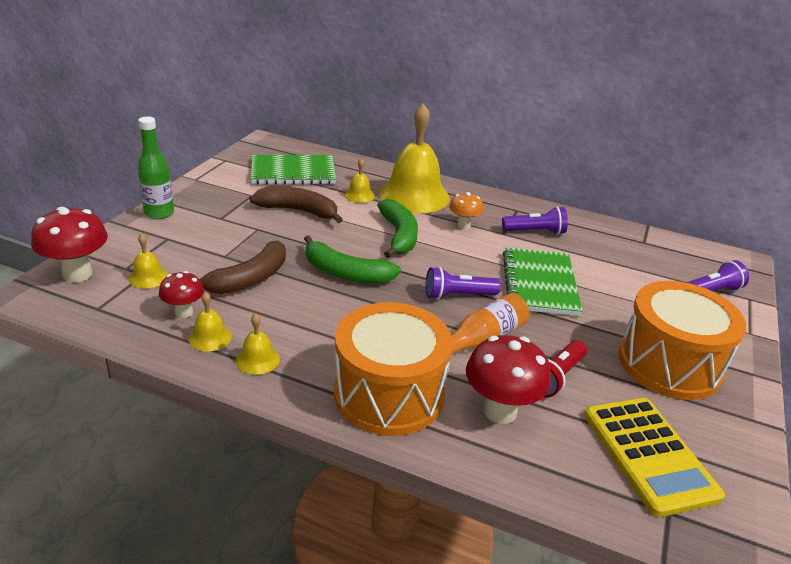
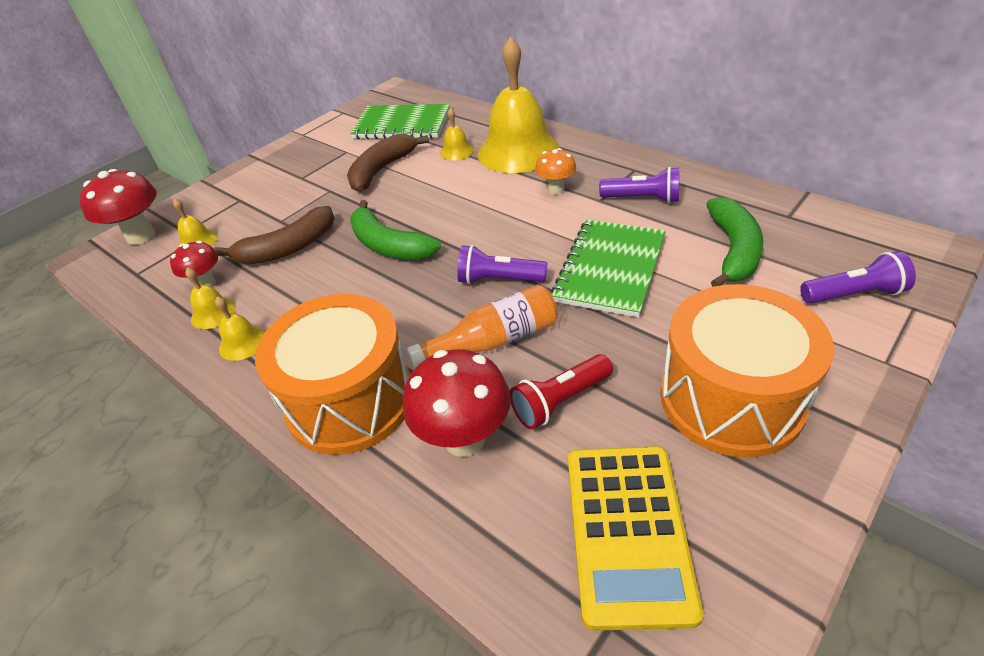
camera: 25 degrees right, 10 degrees up
green bottle [138,117,174,219] -> none
brown banana [250,186,343,223] -> brown banana turned 90 degrees counterclockwise [347,134,429,192]
green banana [377,199,418,258] -> green banana moved to [706,197,763,287]

